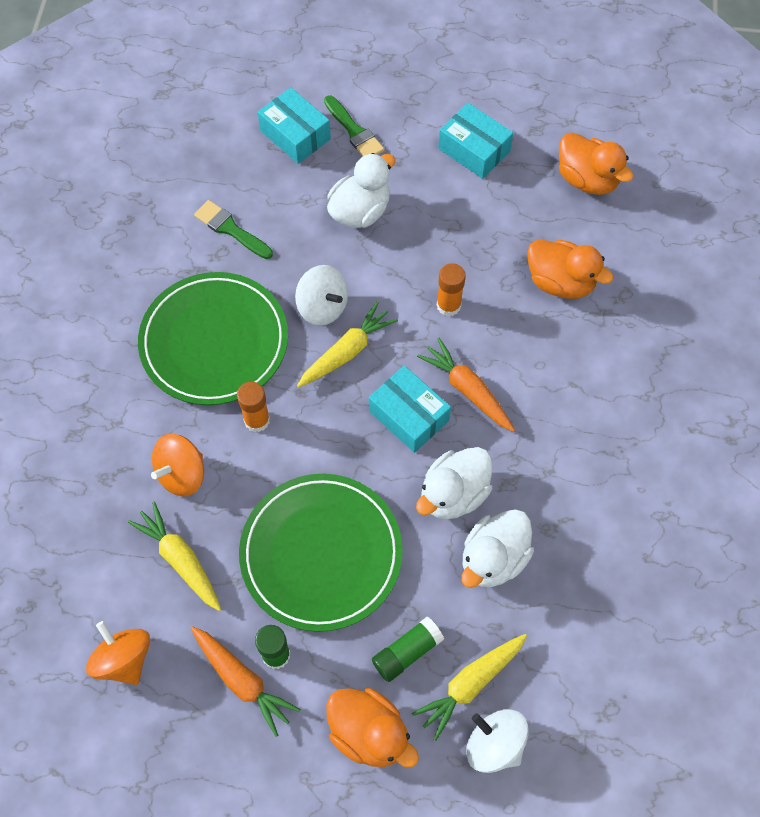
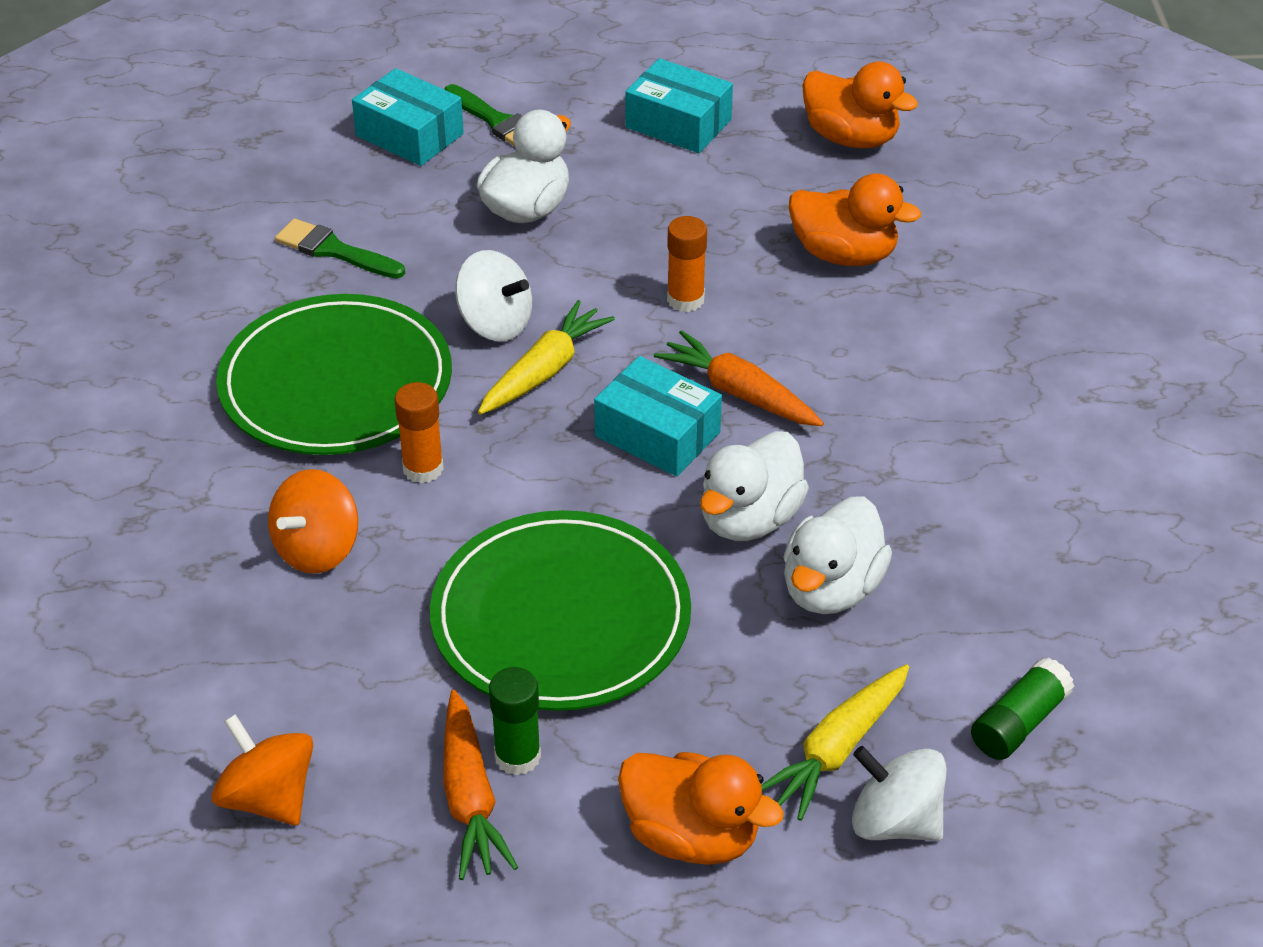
camera: 10 degrees left, 20 degrees down
yellow carrot [128,502,221,611] -> none
orange carrot [191,626,301,737] -> orange carrot turned 45 degrees clockwise [443,690,518,880]
green glue stick [372,617,444,682] -> green glue stick moved to [971,657,1074,760]

